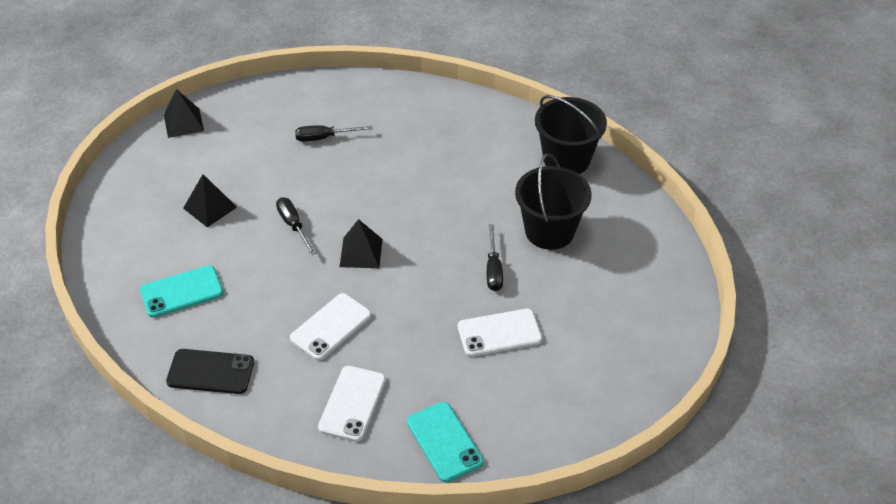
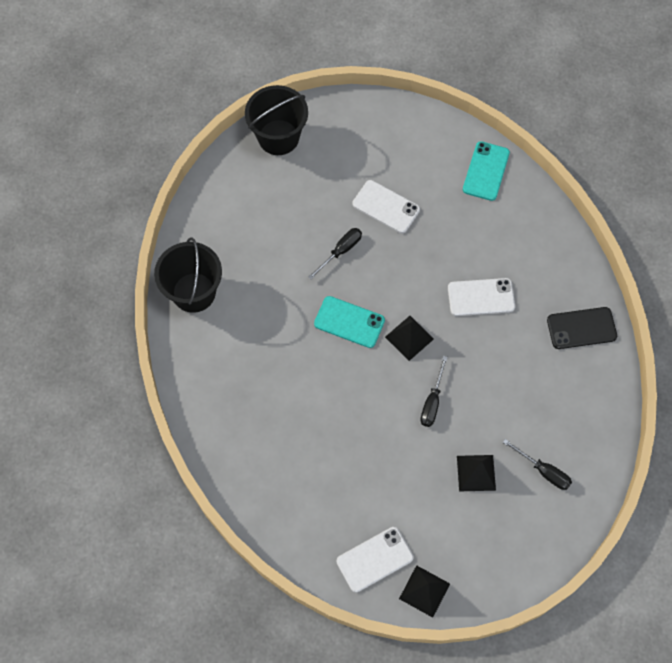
camera: 135 degrees left, 20 degrees up
turquoise phone [140,265,223,318] -> turquoise phone moved to [314,296,385,348]
black phone [166,349,254,394] -> black phone turned 60 degrees counterclockwise [547,307,617,349]
black screwdriver [295,125,373,142] -> black screwdriver moved to [503,439,572,490]
white phone [318,366,386,442] -> white phone moved to [337,527,413,592]
black bucket [515,153,592,250] -> black bucket moved to [245,85,308,155]

